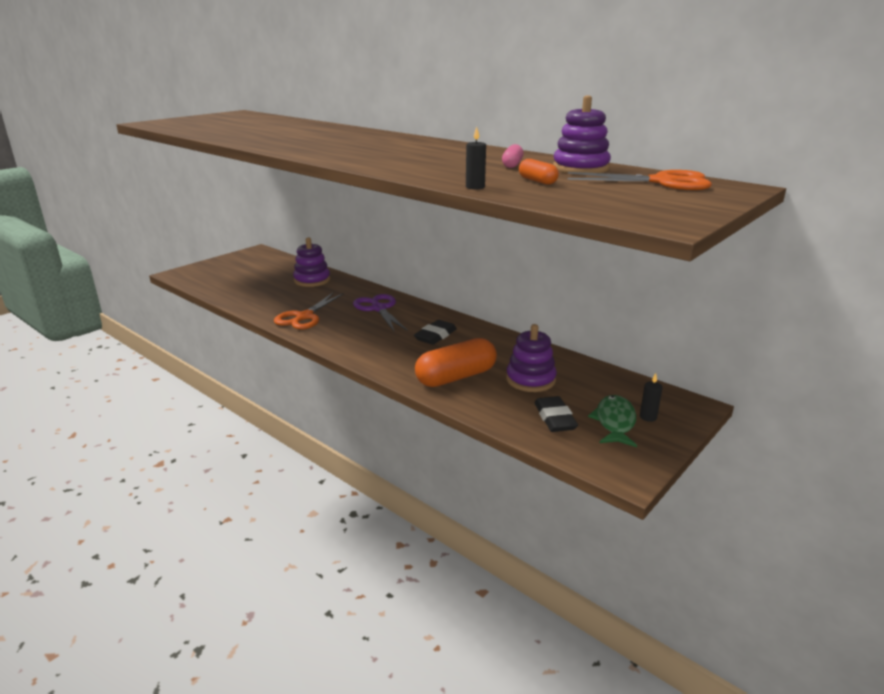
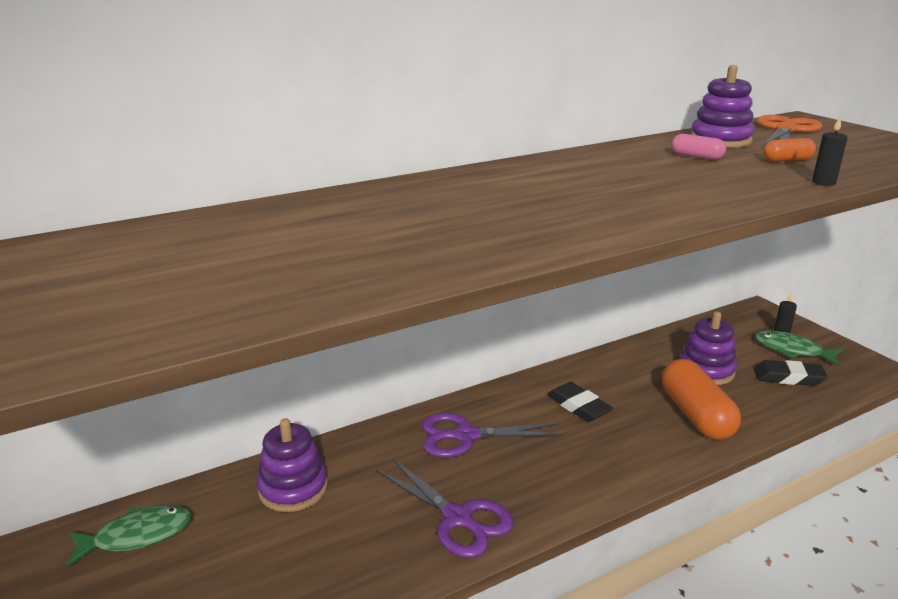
camera: 70 degrees left, 0 degrees up
orange scissors [274,293,344,329] -> purple scissors [376,458,514,558]
none -> green fish [66,505,192,567]

